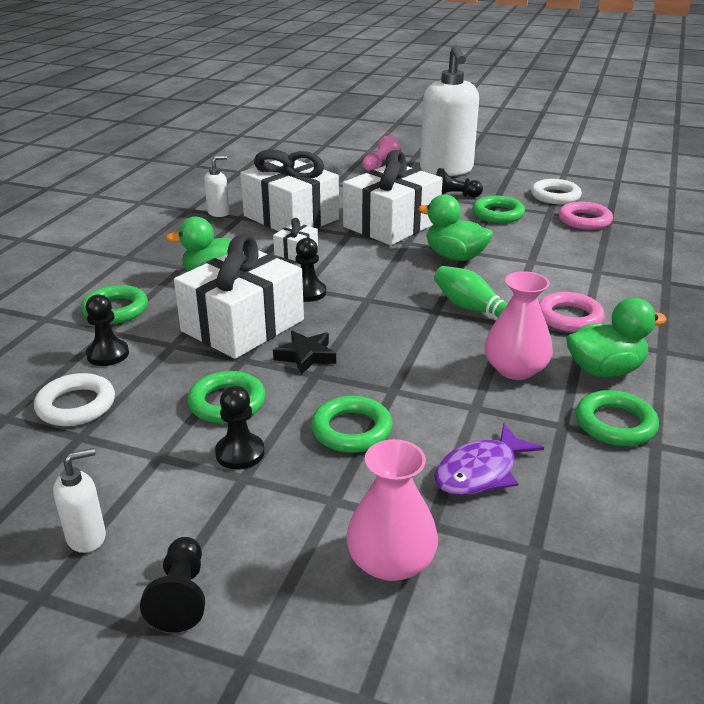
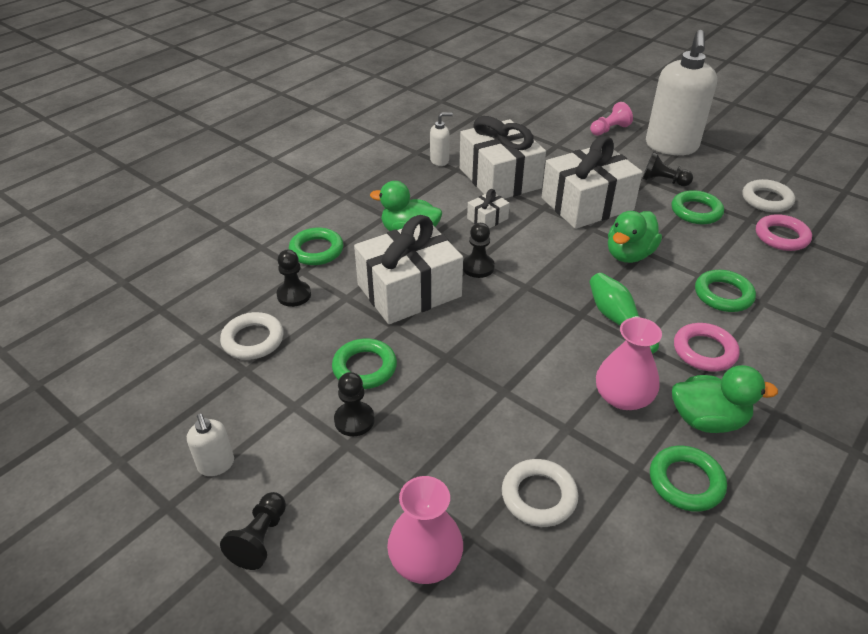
camera: 20 degrees right, 10 degrees up
white soap dispenser [53,448,106,553] -> white soap dispenser turned 75 degrees clockwise [187,414,234,476]
black star [273,331,336,375] -> none
green ring [311,396,393,453] -> green ring moved to [695,270,756,312]
green duck [418,194,493,261] -> green duck turned 105 degrees counterclockwise [608,211,662,263]
purple fish [434,423,544,496] -> white ring [502,459,578,527]

